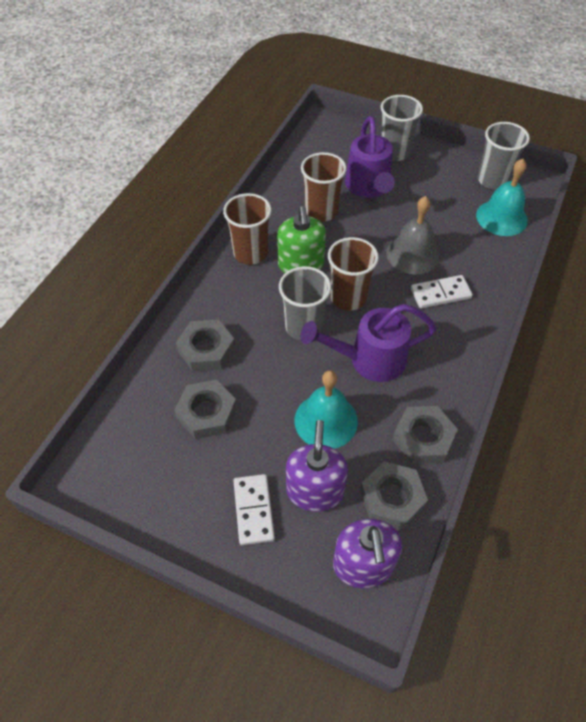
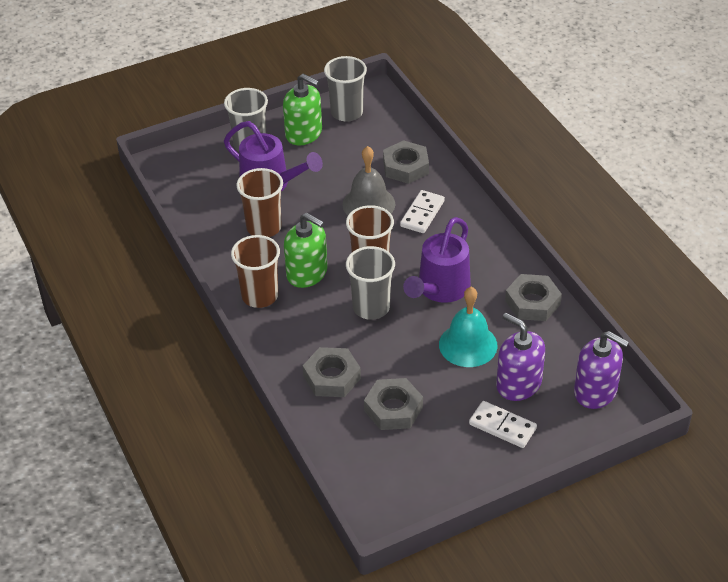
camera: 50 degrees left, 10 degrees down
grey nut [360,461,428,530] -> grey nut moved to [383,140,429,184]
turquoise bell [476,159,528,236] -> none
none -> green soap dispenser [283,74,322,145]

